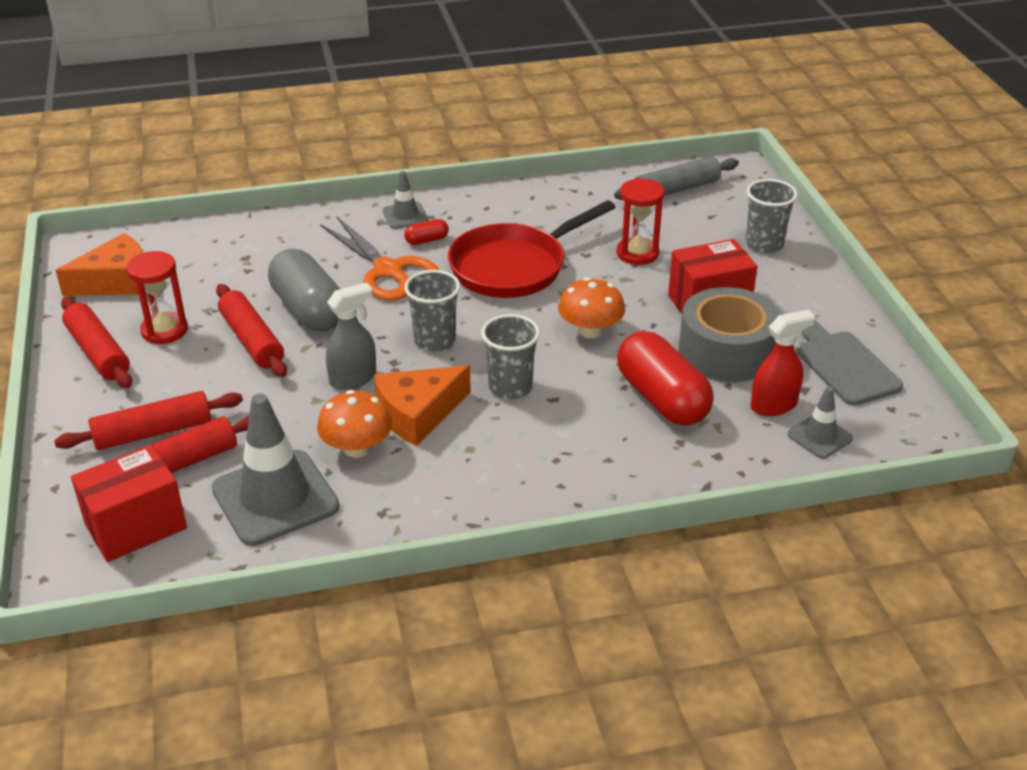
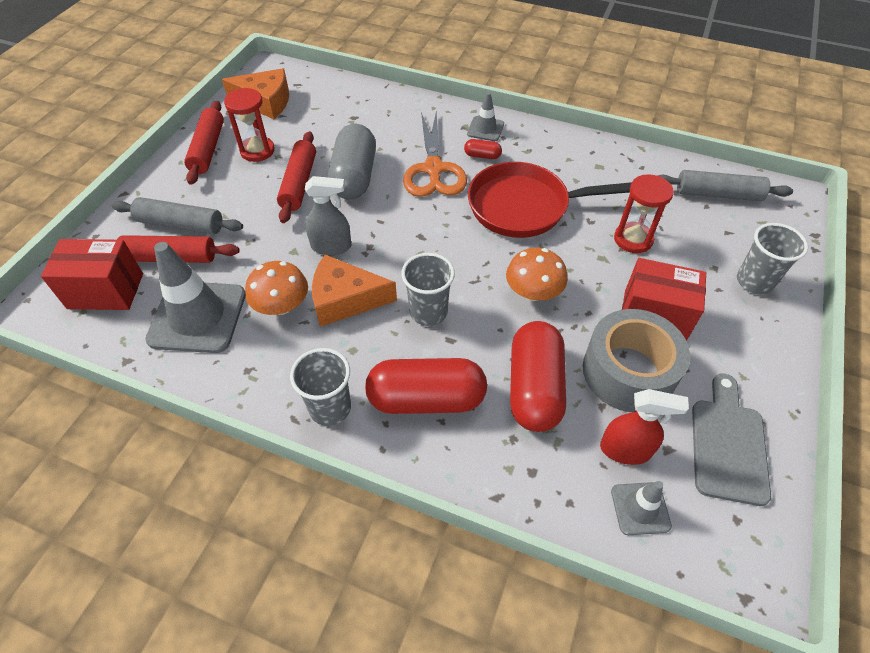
camera: 35 degrees right, 15 degrees up
red rolling pin [54,391,243,450] -> grey rolling pin [112,197,243,235]
grey cup [404,270,460,352] -> grey cup moved to [290,348,351,426]
none -> red capsule [365,358,487,414]

